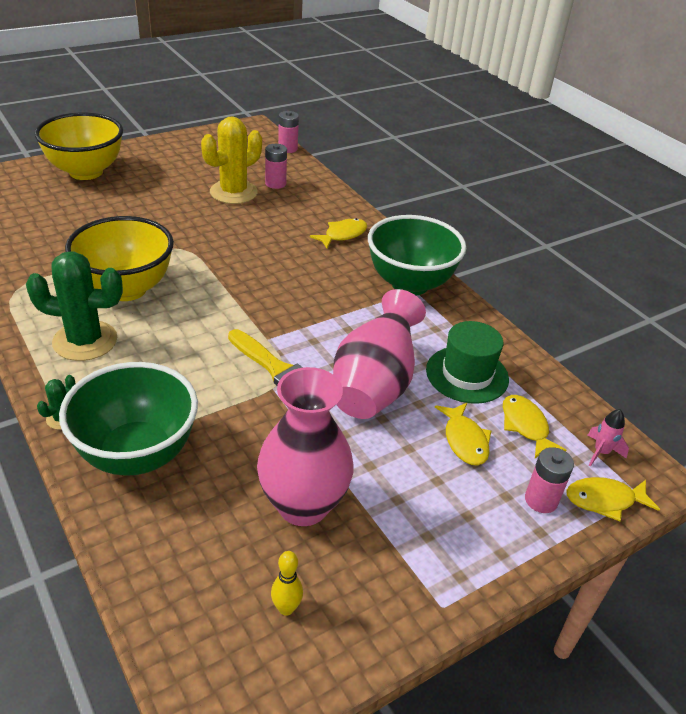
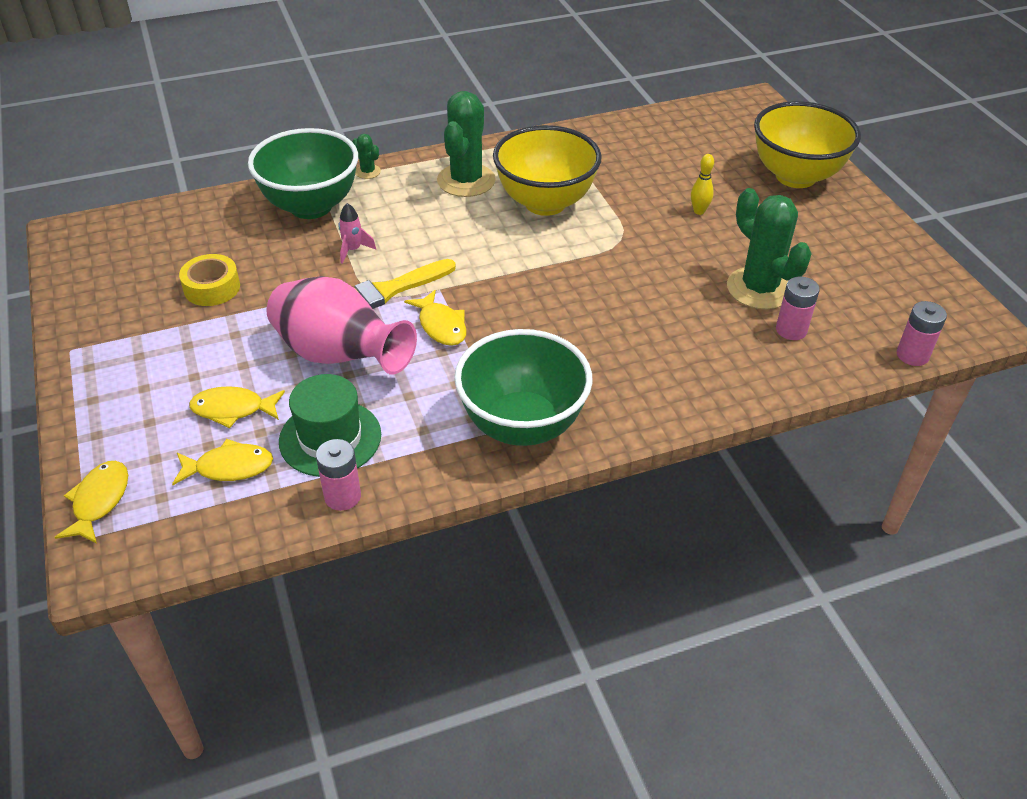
camera: 105 degrees right, 5 degrees up
yellow cactus [201,116,262,204] -> green cactus [727,188,812,309]
pink vase [257,367,354,526] -> yellow tape [179,254,240,306]
yellow bowling pin [271,551,303,616] -> yellow bowling pin moved to [691,154,714,215]
yellow fish [310,218,367,248] -> yellow fish moved to [404,290,467,346]
pink battery [525,447,574,513] -> pink battery moved to [316,439,361,511]
pink rocket [588,409,629,467] -> pink rocket moved to [338,203,376,264]

